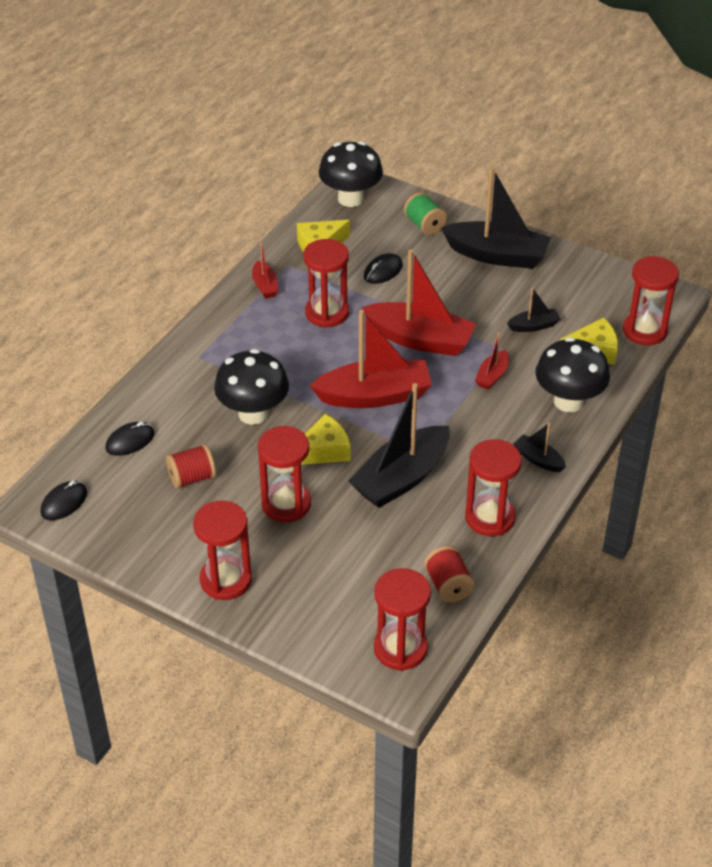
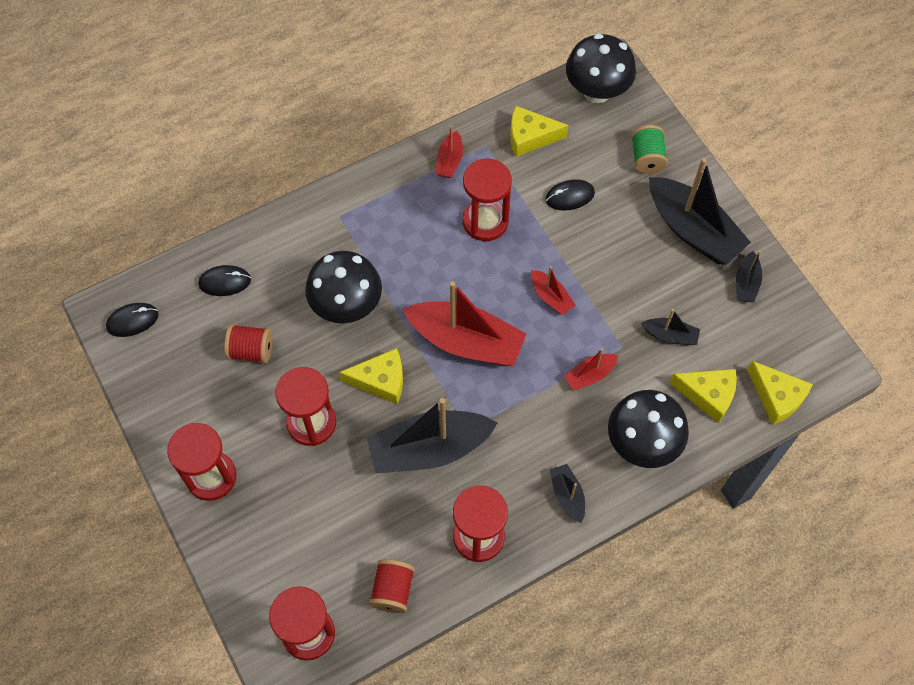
camera: 30 degrees right, 20 degrees up
red boat [362,249,476,356] -> red boat [531,266,575,315], size x0.47
red hourglass [623,256,679,345] -> yellow cheese [747,361,813,425]
none -> black boat [736,251,762,303]

